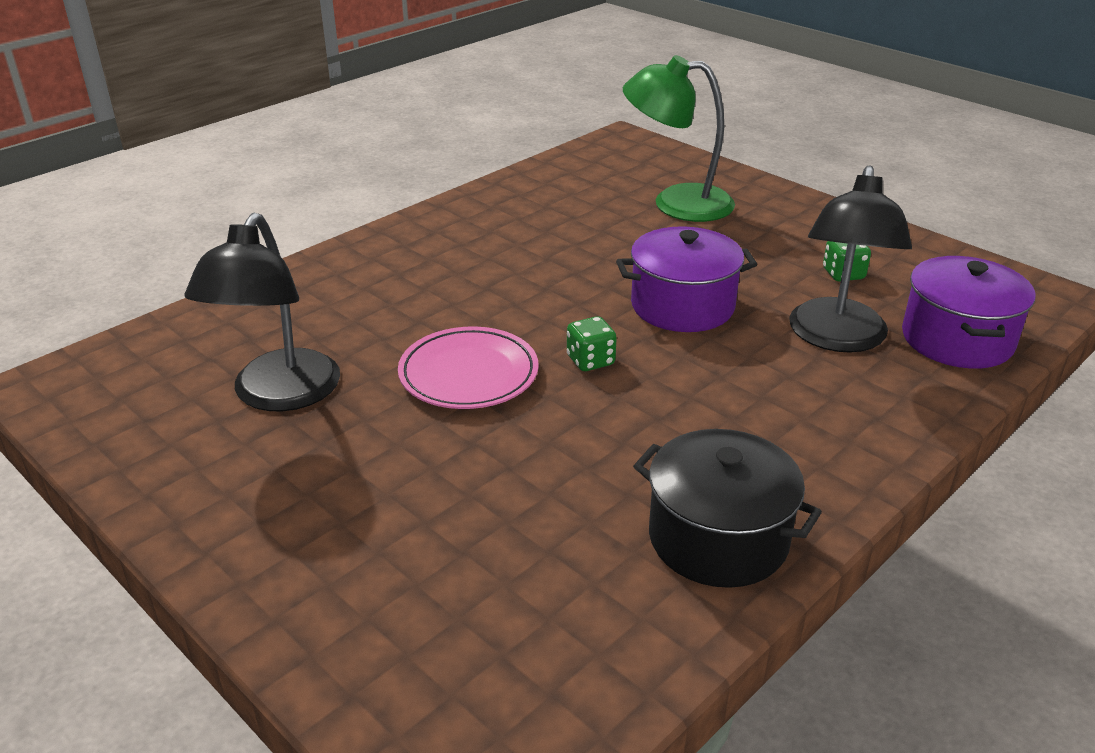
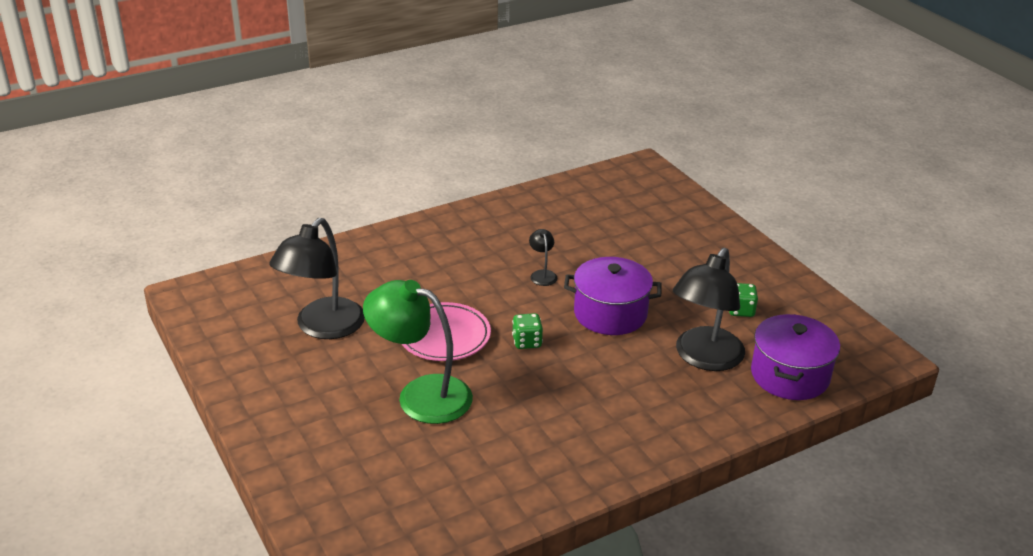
camera: 15 degrees right, 0 degrees up
green lamp [623,55,735,222] -> green lamp moved to [363,280,473,424]
black pot [633,429,822,588] -> none
none -> black lamp [529,229,557,286]

